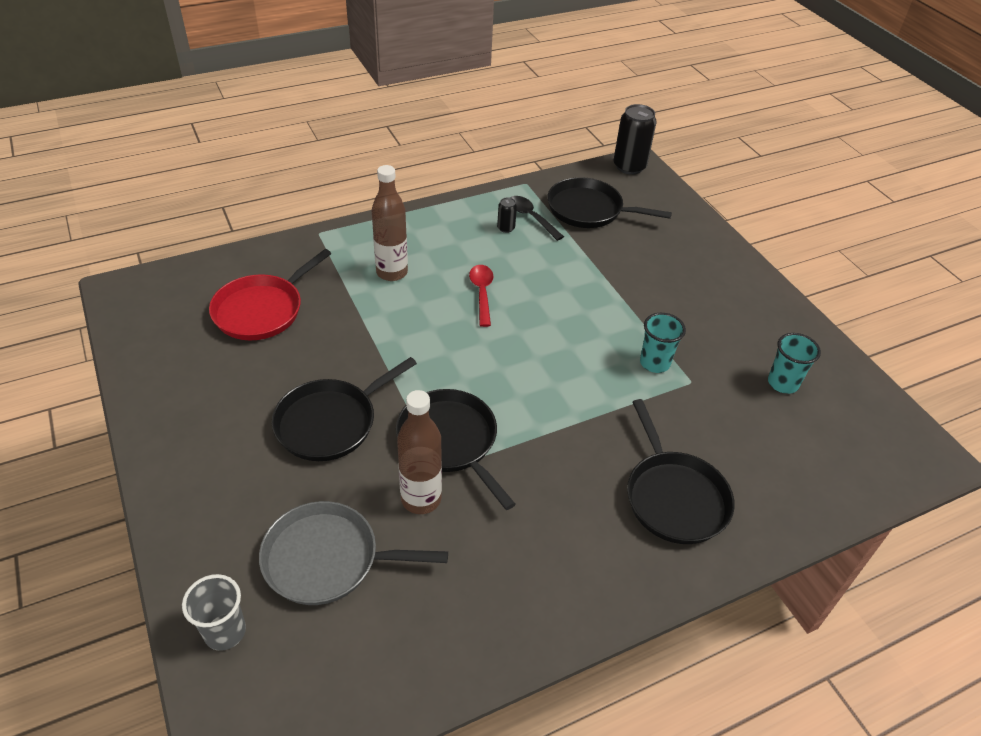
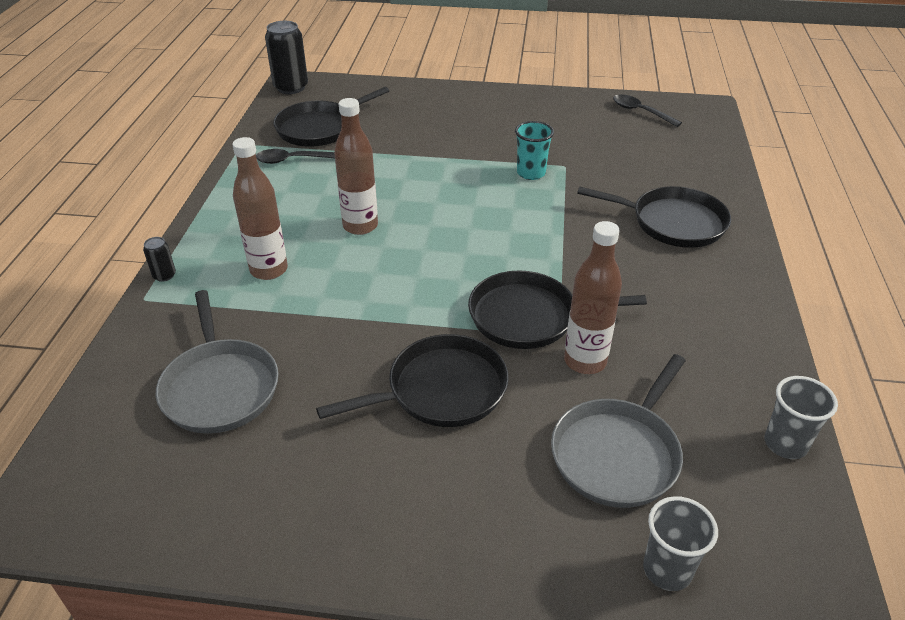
camera: 55 degrees left, 5 degrees down
red pan [209,249,331,340] -> grey pan [156,290,279,434]
black pan [272,357,417,461] -> black pan turned 105 degrees counterclockwise [316,334,508,427]
red spoon [469,265,493,327] -> brown bottle [334,98,378,235]
black can [497,197,517,233] -> black can moved to [143,237,176,282]
turquoise cup [768,333,821,394] -> none
none -> black spoon [613,94,682,127]
none -> grey cup [764,376,838,459]

